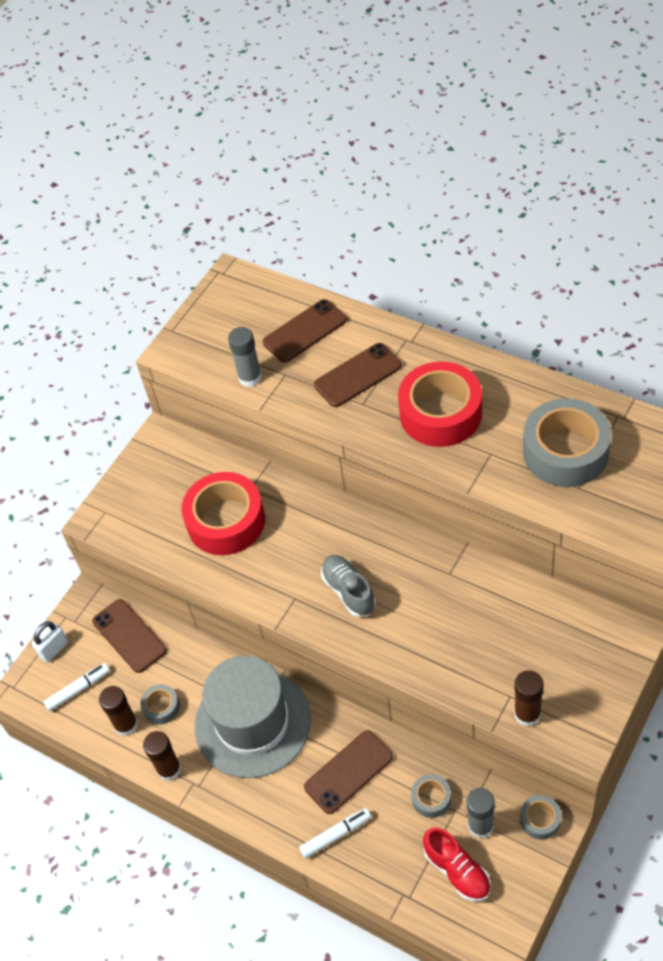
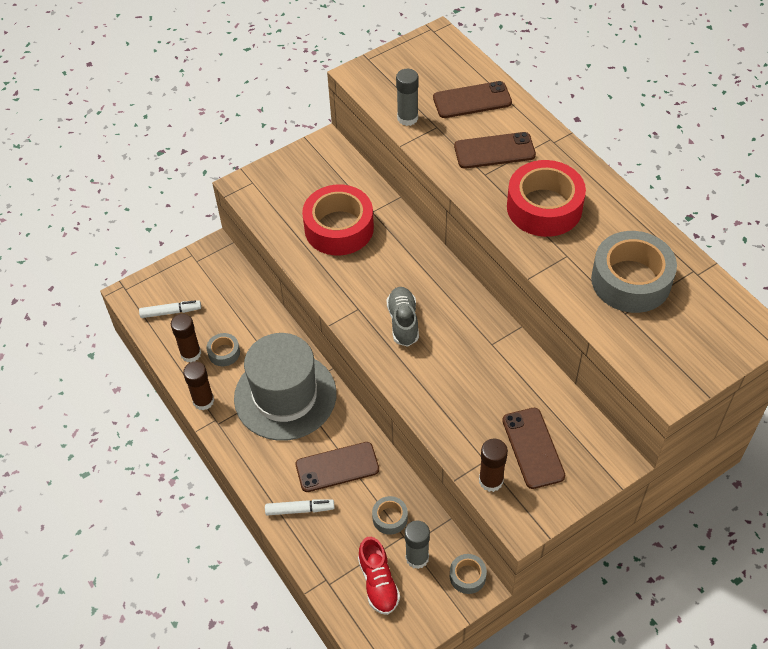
camera: 20 degrees right, 0 degrees up
white padlock [32,621,68,663] -> none
brown phone [92,599,167,673] -> brown phone moved to [502,408,566,489]

